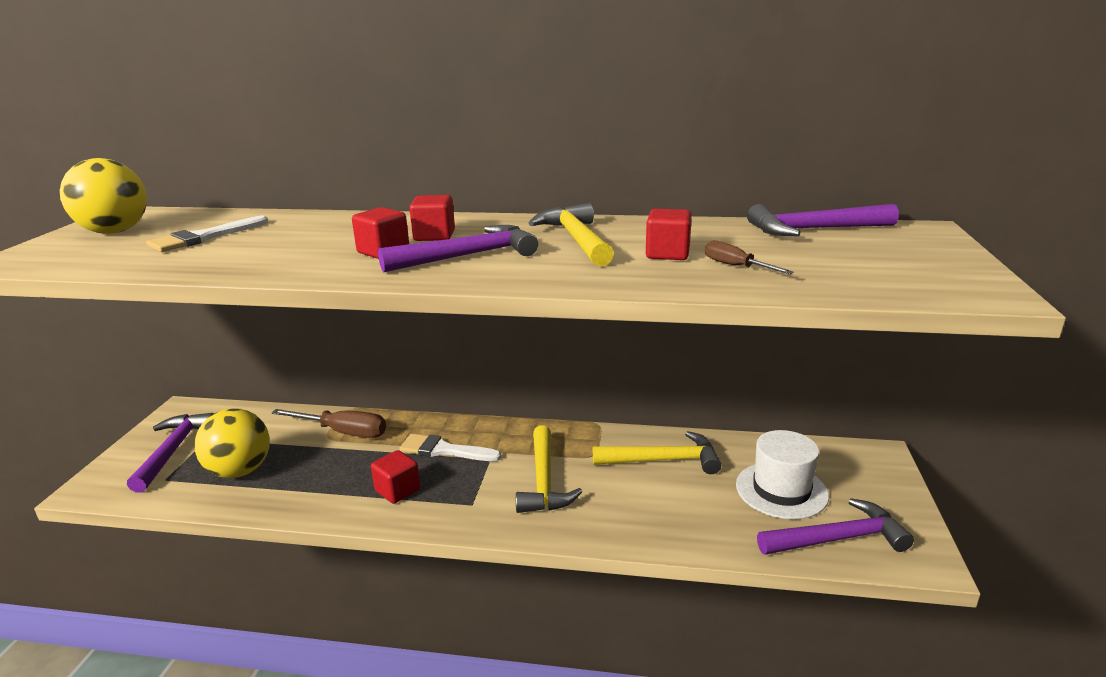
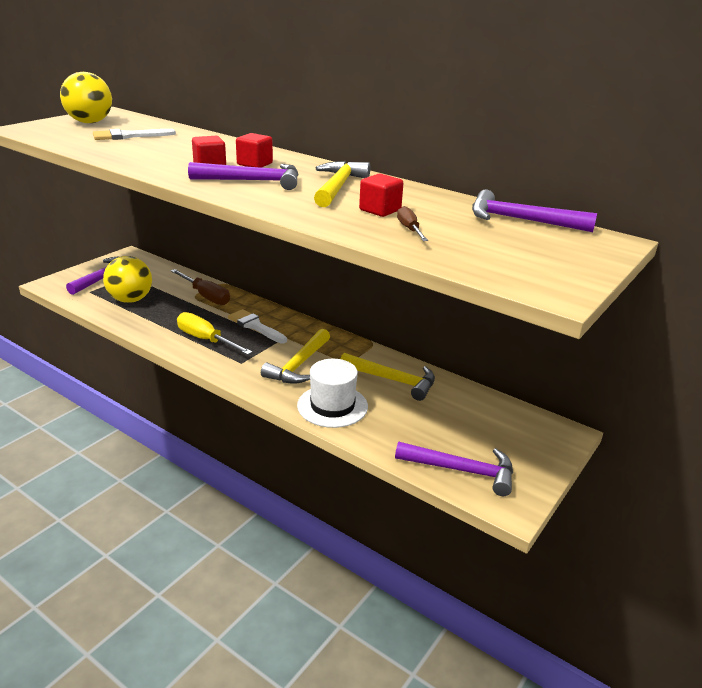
camera: 25 degrees right, 5 degrees up
red cube [371,450,420,504] -> yellow screwdriver [177,312,252,355]
white hat [736,430,829,519] -> white hat moved to [297,359,368,428]

